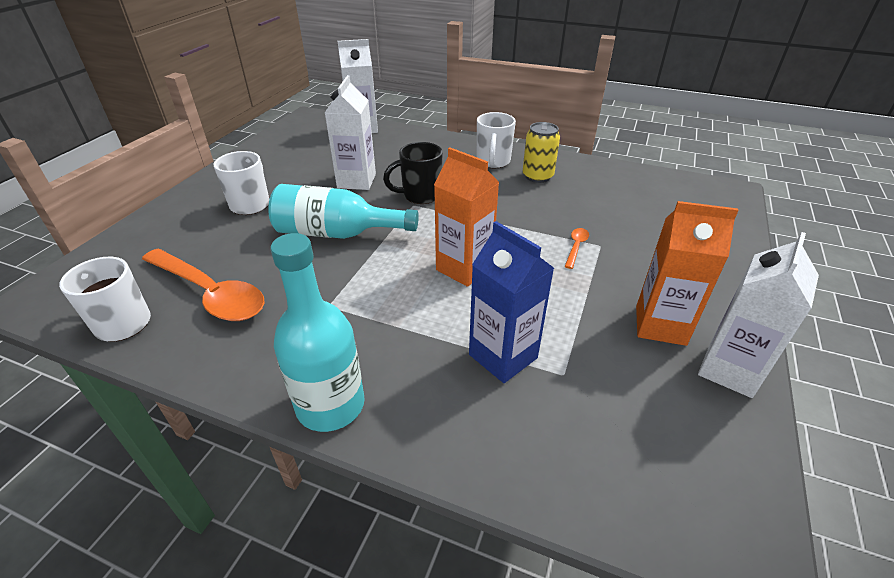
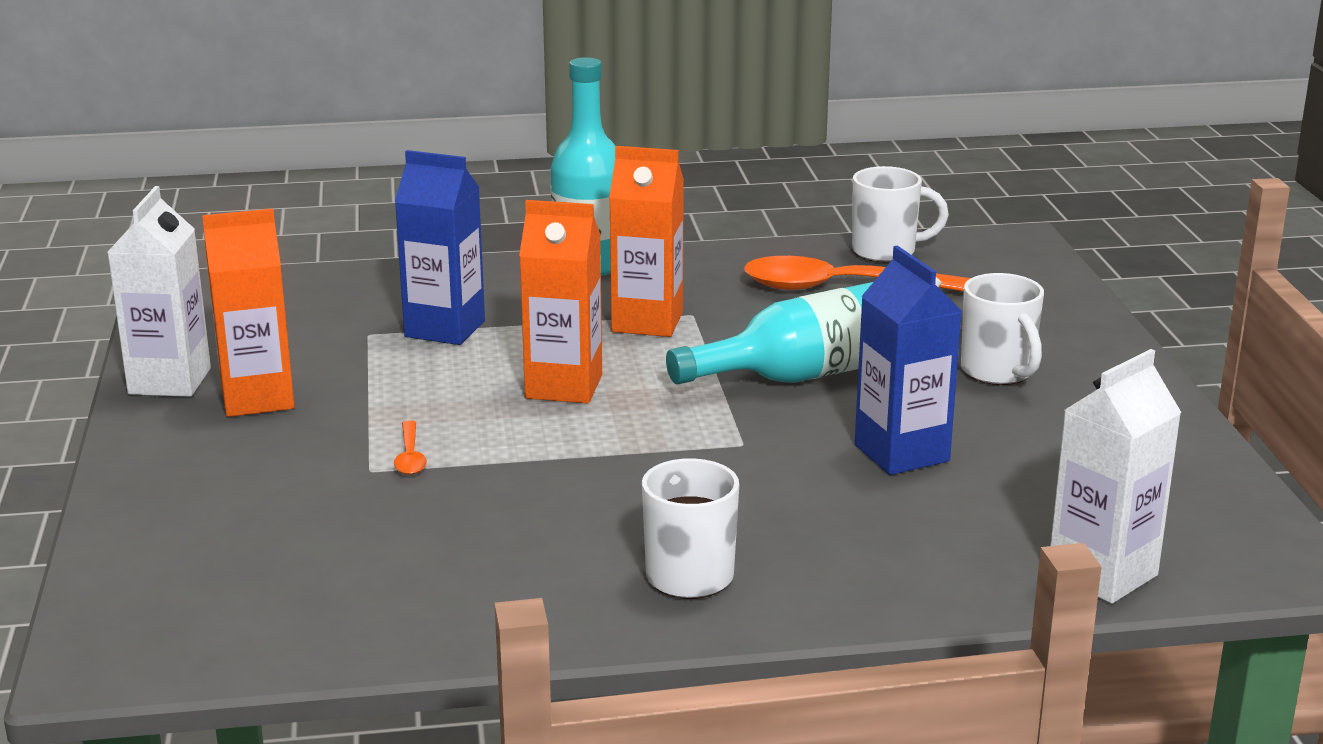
camera: 150 degrees right, 15 degrees down
white carton [325,75,376,190] -> blue carton [855,245,962,475]
black mug [383,142,443,204] -> none
yellow can [523,122,560,183] -> none
none -> orange carton [609,146,684,337]

